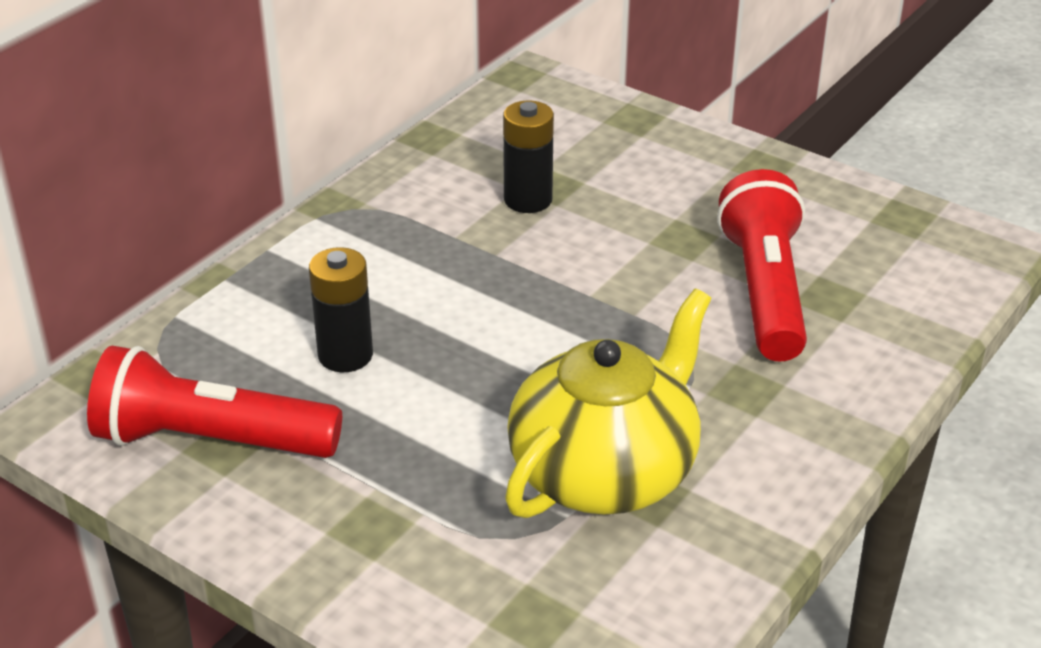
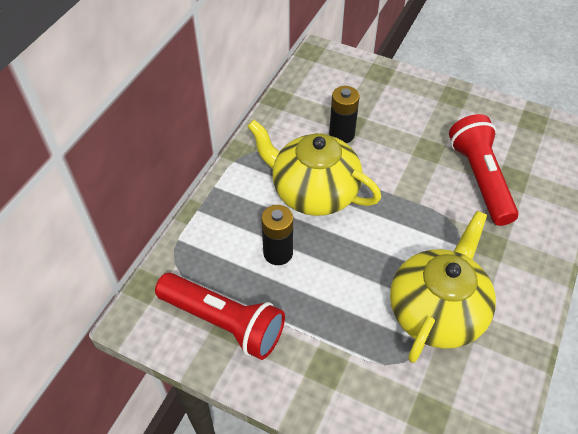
camera: 10 degrees left, 15 degrees up
red flashlight [87,346,342,458] -> red flashlight turned 150 degrees counterclockwise [155,273,285,360]
none -> yellow teapot [247,120,381,216]

